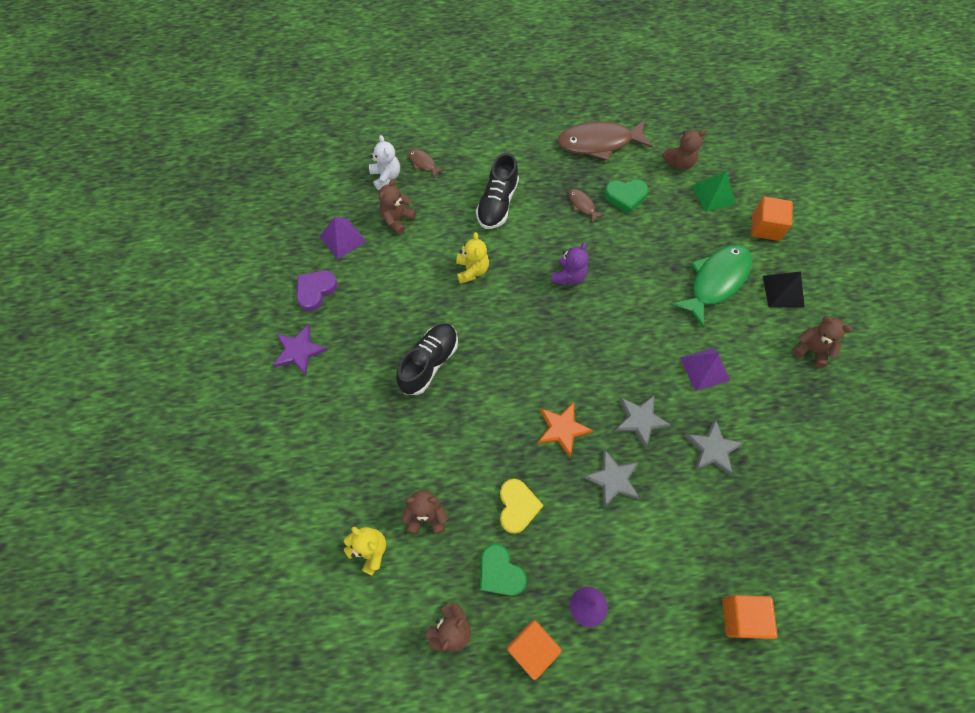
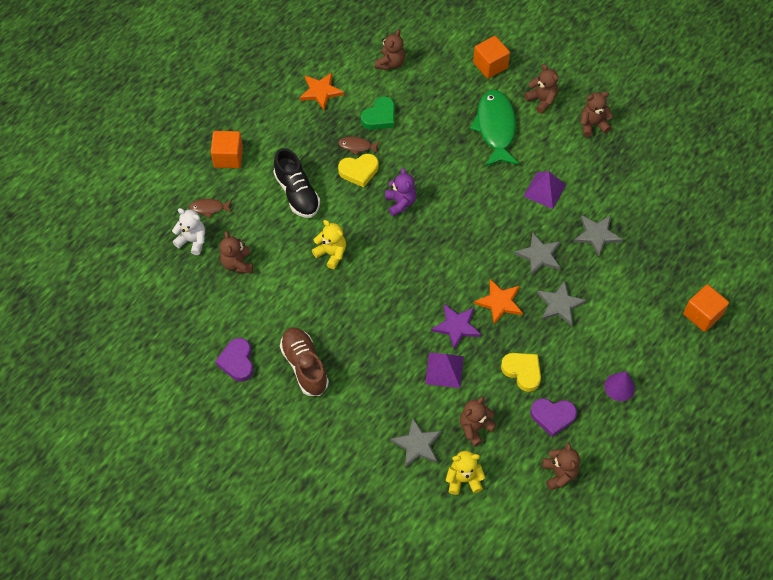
camera: 45 degrees left, 5 degrees down
purple star [273,324,327,376] -> purple star moved to [431,304,482,350]
purple pyramid [319,217,367,259] -> purple pyramid moved to [425,353,464,388]
black shoe [396,323,458,395] -> none
green heart [480,544,527,596] -> purple heart [530,398,577,437]
orange cube [506,620,562,680] -> orange cube moved to [211,131,243,168]
brown fish [557,120,653,161] -> orange star [299,72,344,110]
green pyramid [692,171,736,212] -> none
black pyramid [763,272,805,307] -> brown teddy bear [524,64,558,114]
none -> brown shoe [280,327,329,396]
none -> yellow heart [338,154,379,187]
none -> grey star [390,418,442,468]

